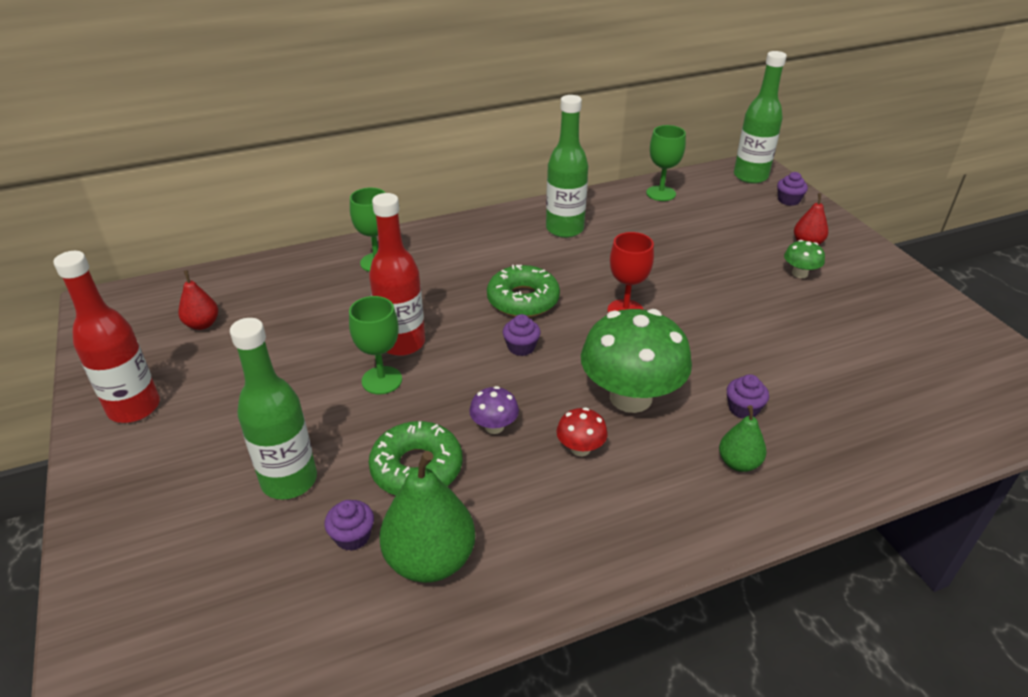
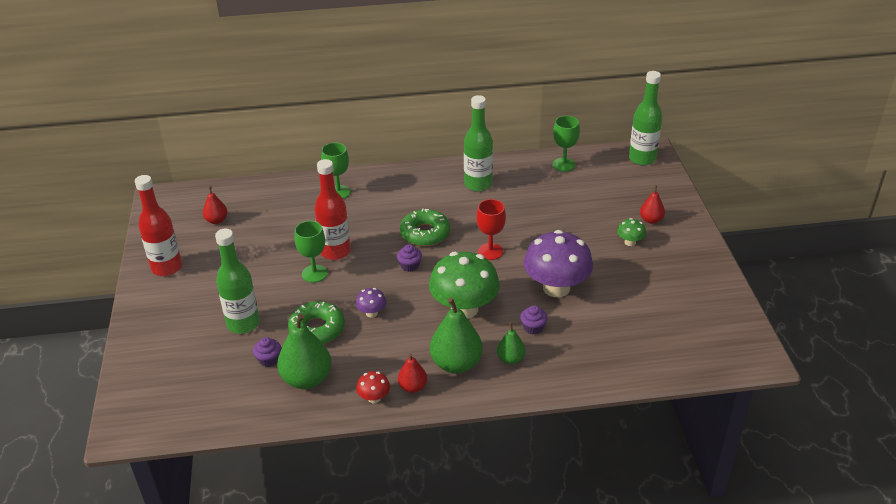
camera: 15 degrees right, 0 degrees up
red mushroom [557,407,608,456] -> red mushroom moved to [356,371,390,403]
purple cupcake [777,172,808,206] -> none
none -> red pear [398,353,427,393]
none -> green pear [430,297,483,374]
none -> purple mushroom [524,230,593,297]

